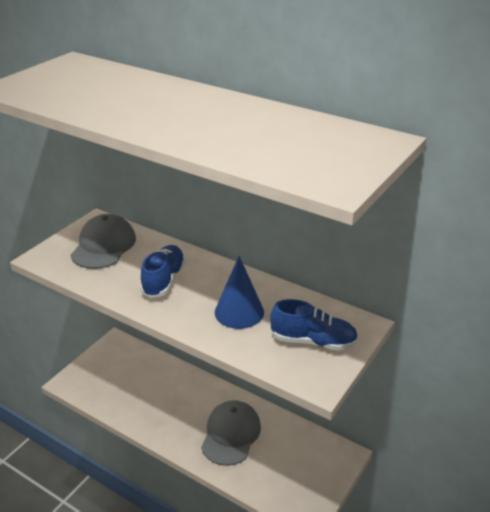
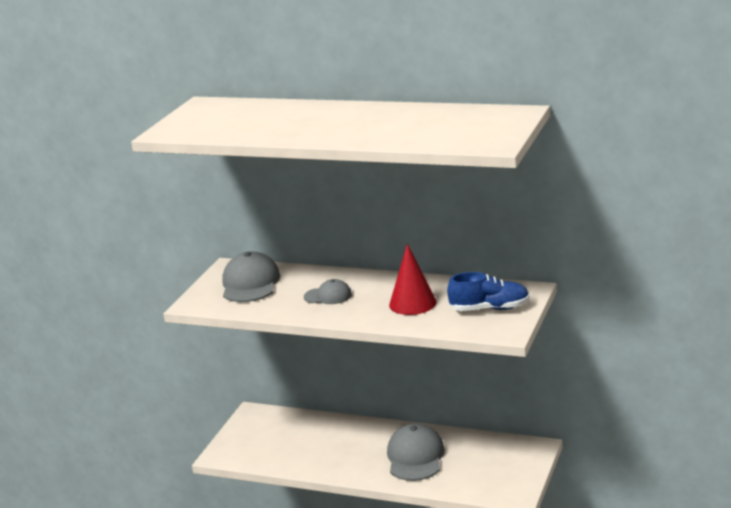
camera: 10 degrees left, 10 degrees down
blue shoe [140,245,186,298] -> grey cap [304,279,352,304]
blue cone [215,256,264,329] -> red cone [389,244,437,315]

